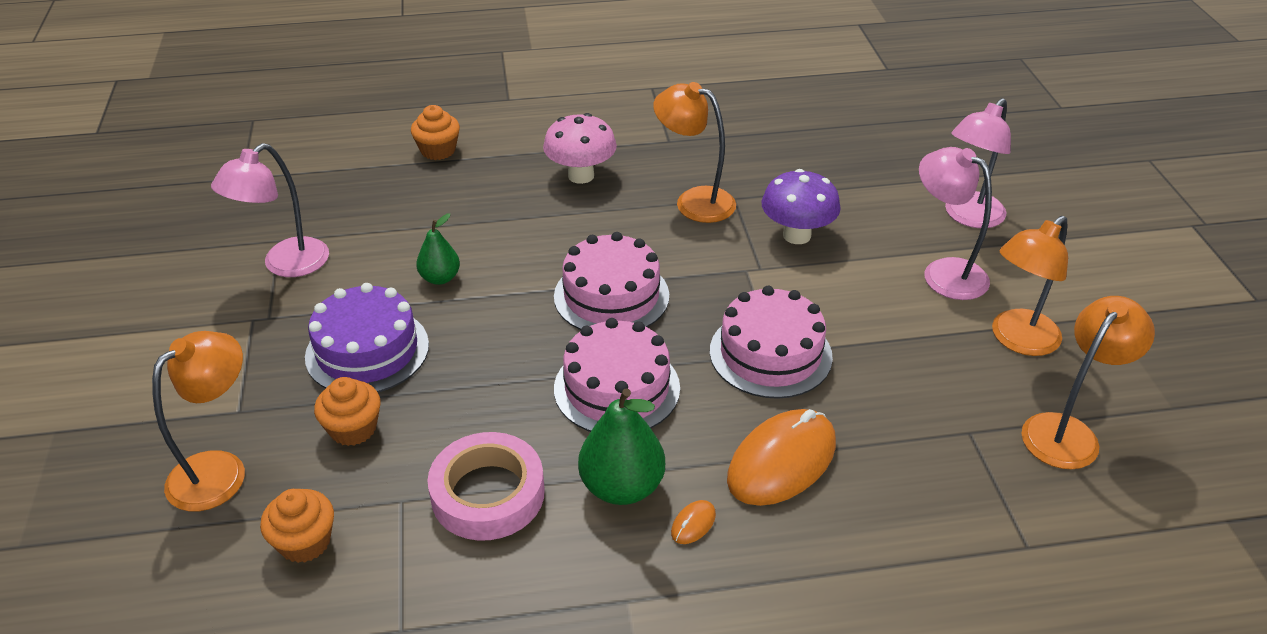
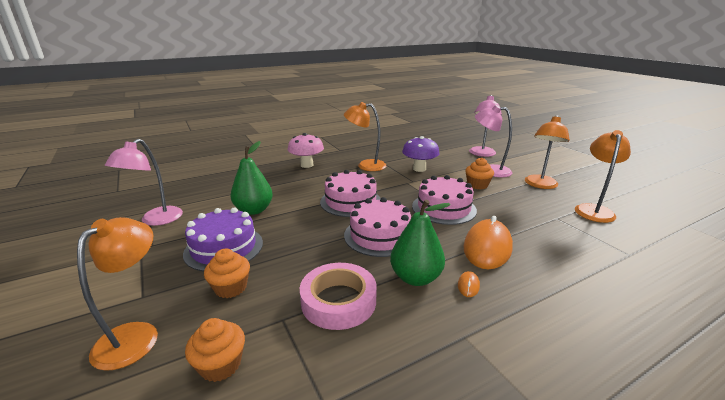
camera: 20 degrees left, 15 degrees down
orange cupcake [411,105,460,160] -> orange cupcake moved to [465,158,494,190]
green pear [416,213,460,285] -> green pear [231,141,273,215], size x1.66

